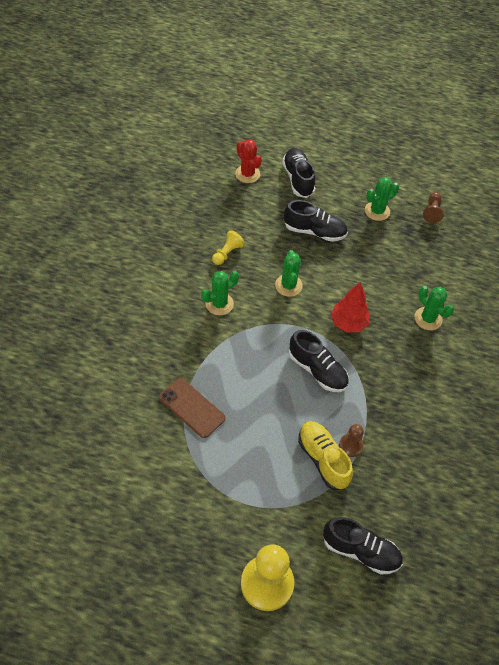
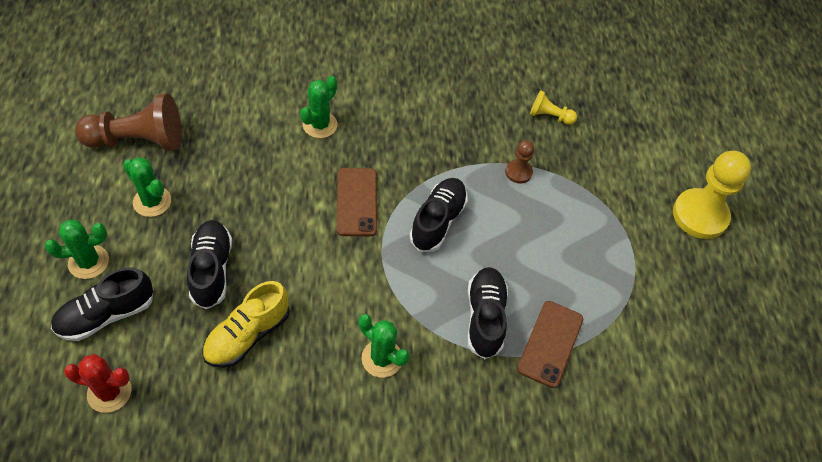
camera: 110 degrees left, 0 degrees up
yellow pawn [212,230,245,265] -> yellow pawn moved to [530,90,577,125]
red cactus [235,139,262,183] -> red cactus turned 60 degrees clockwise [64,354,132,413]
green cactus [275,250,303,297] -> green cactus moved to [45,220,109,279]
yellow shoe [298,421,353,490] -> yellow shoe moved to [202,281,290,368]
black shoe [323,517,403,574] -> black shoe moved to [468,267,508,359]
red tree [331,282,370,333] -> brown phone [337,168,377,236]
brown pawn [423,192,443,223] -> brown pawn [75,93,182,151], size x2.01

